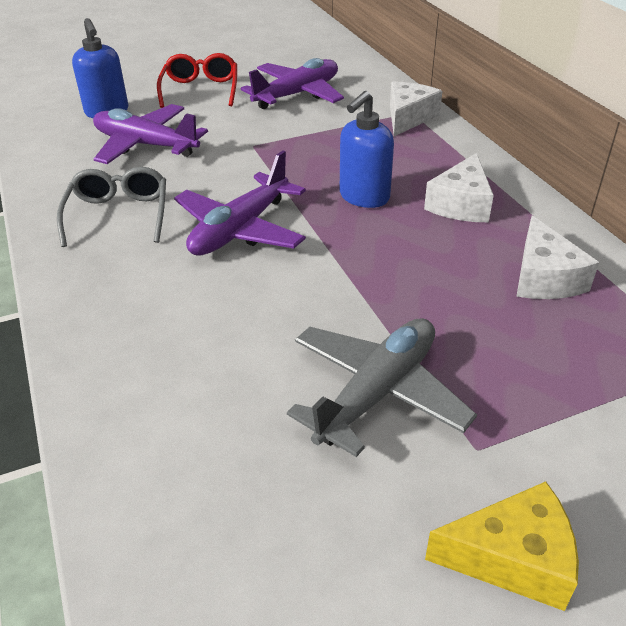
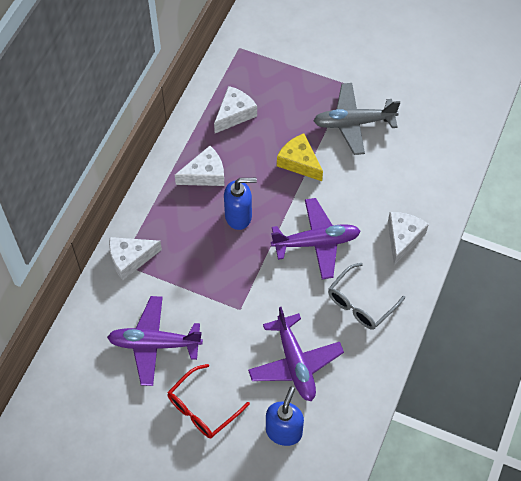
camera: 135 degrees left, 20 degrees up
yellow cheese [425,481,579,611] -> yellow cheese moved to [277,134,323,181]
none -> white cheese [388,212,429,265]

